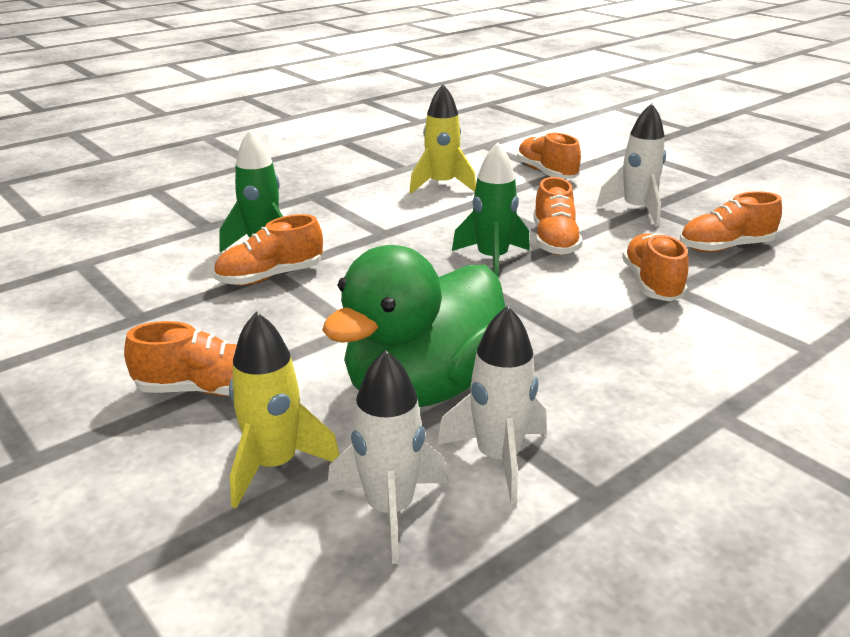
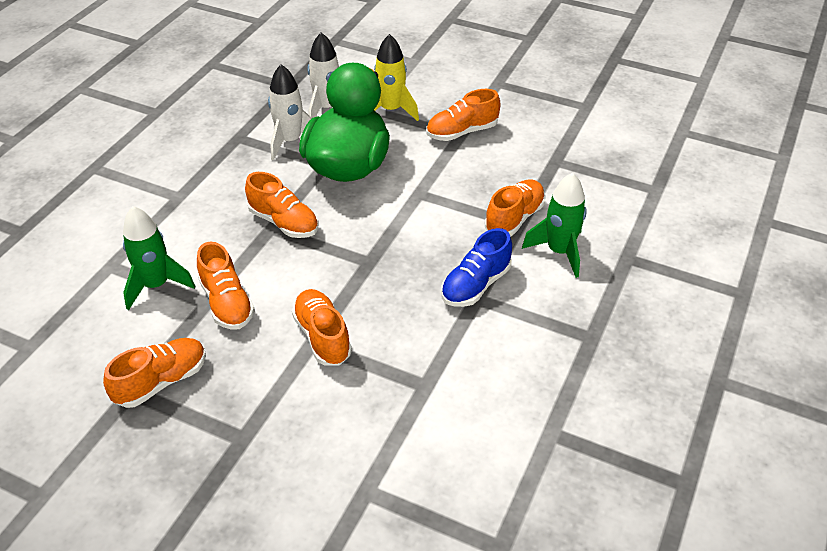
camera: 155 degrees right, 15 degrees up
yellow rocket [409,84,476,194] -> none
green rocket [452,143,530,277] -> green rocket moved to [123,206,196,310]
orange shoe [517,132,581,179] -> orange shoe moved to [245,172,319,238]
white rocket [596,103,666,226] -> none
none -> blue shoe [441,228,512,307]

